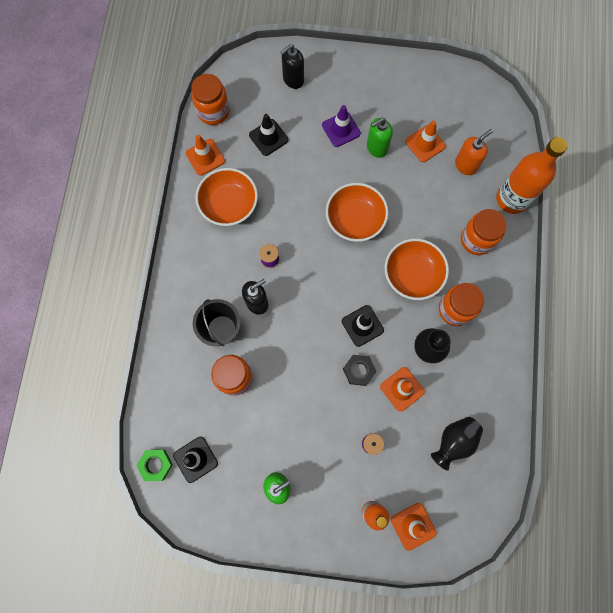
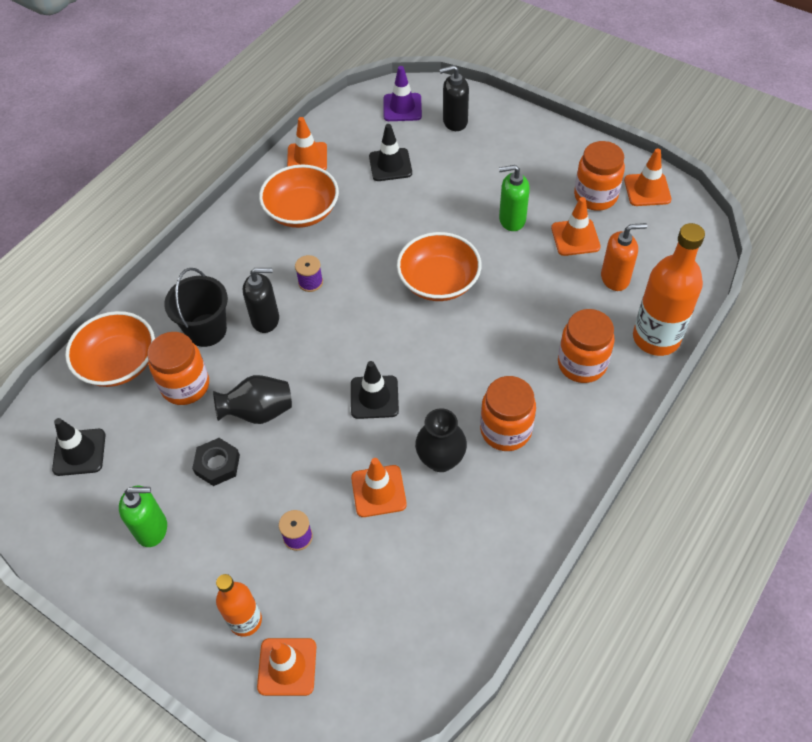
camera: 30 degrees right, 20 degrees down
green nut [136,450,173,481] -> none
orange jar [191,74,229,125] -> orange jar moved to [574,141,625,211]
purple traffic cone [322,105,361,147] -> purple traffic cone moved to [384,66,422,121]
black nut [343,355,377,386] -> black nut moved to [192,438,240,486]
orange bowl [385,239,449,300] -> orange bowl moved to [65,311,155,387]
black vase [431,417,483,471] -> black vase moved to [213,375,292,424]
none -> orange traffic cone [624,148,671,206]

